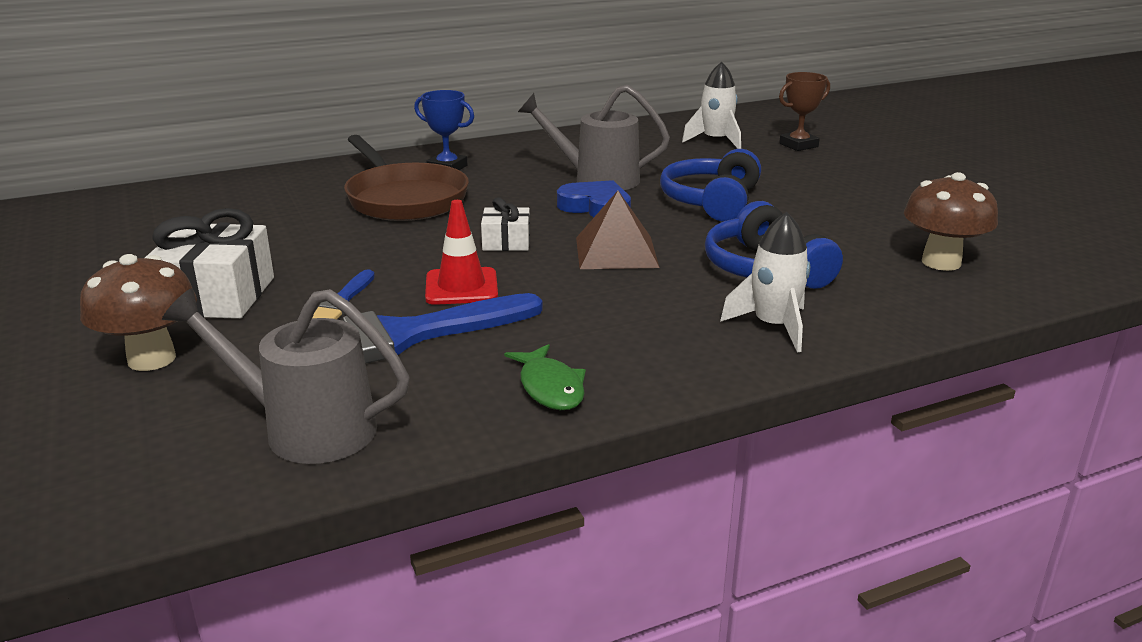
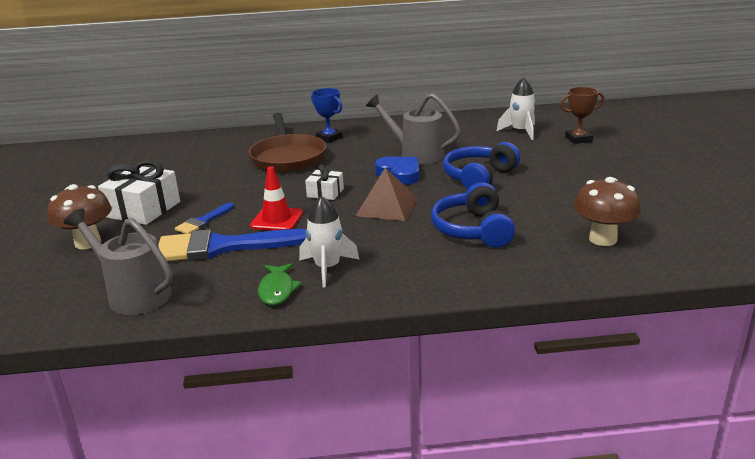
camera: 20 degrees right, 0 degrees up
white rocket [720,212,810,352] -> white rocket moved to [299,196,359,287]

